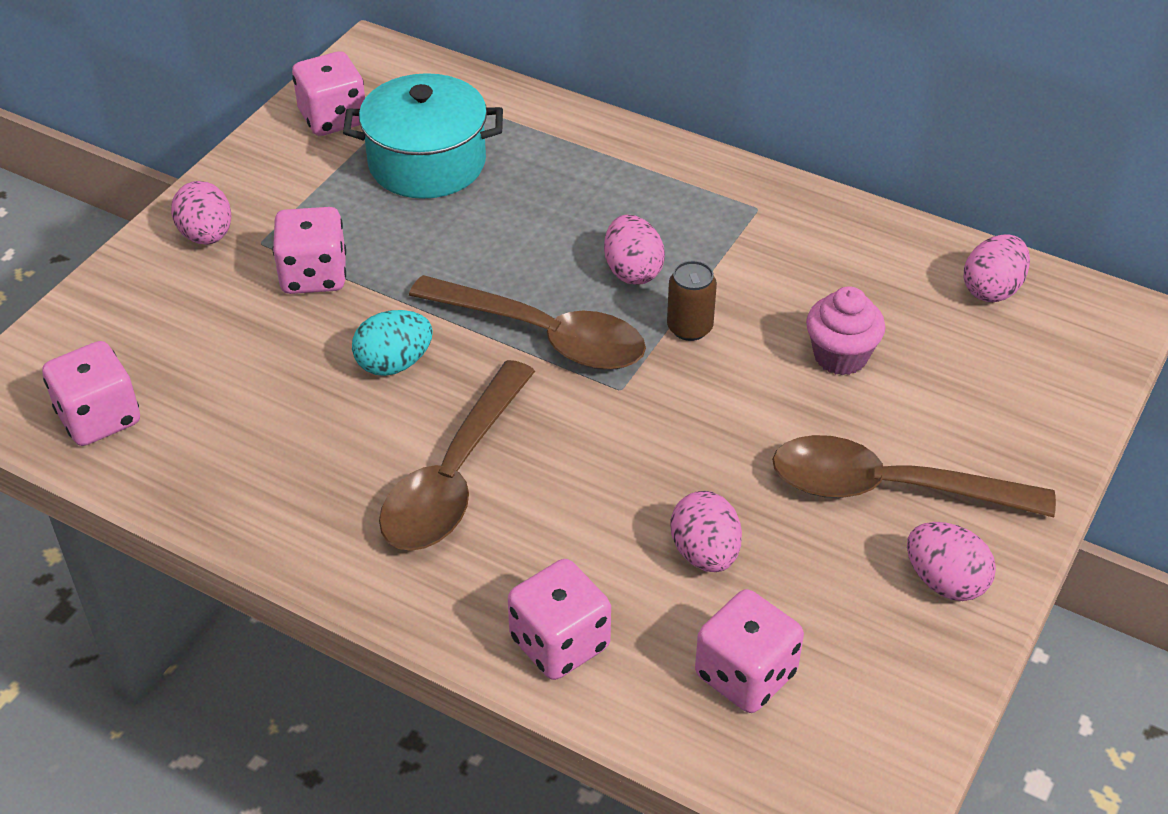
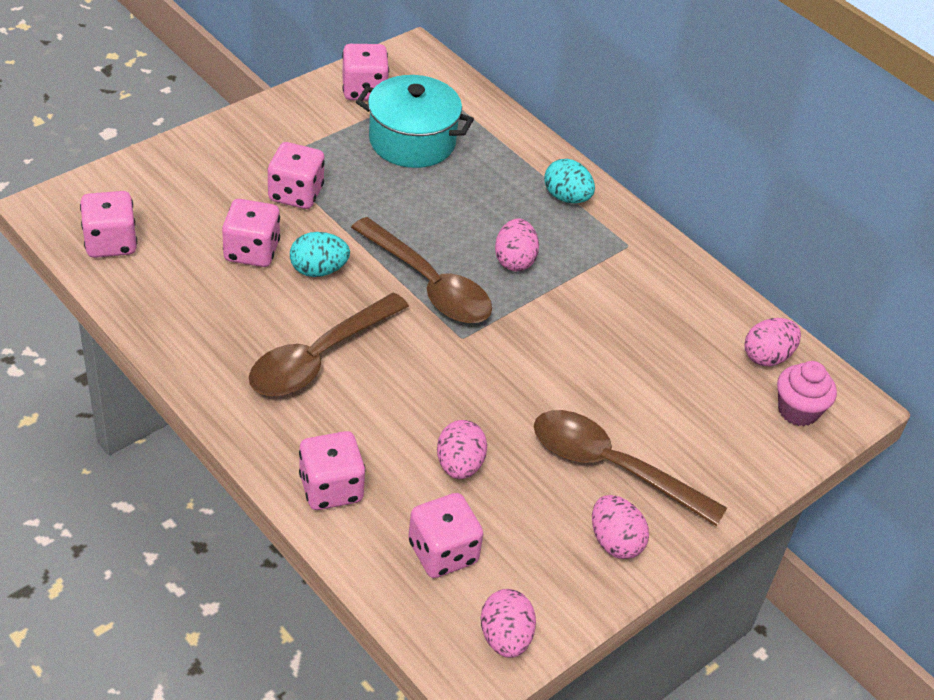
camera: 15 degrees right, 0 degrees up
pink egg [171,181,232,245] -> pink egg moved to [481,589,536,658]
brown can [667,261,717,341] -> none
pink cupcake [806,286,885,375] -> pink cupcake moved to [777,361,837,426]
none -> pink dice [222,199,280,267]
none -> turquoise egg [544,159,595,203]

